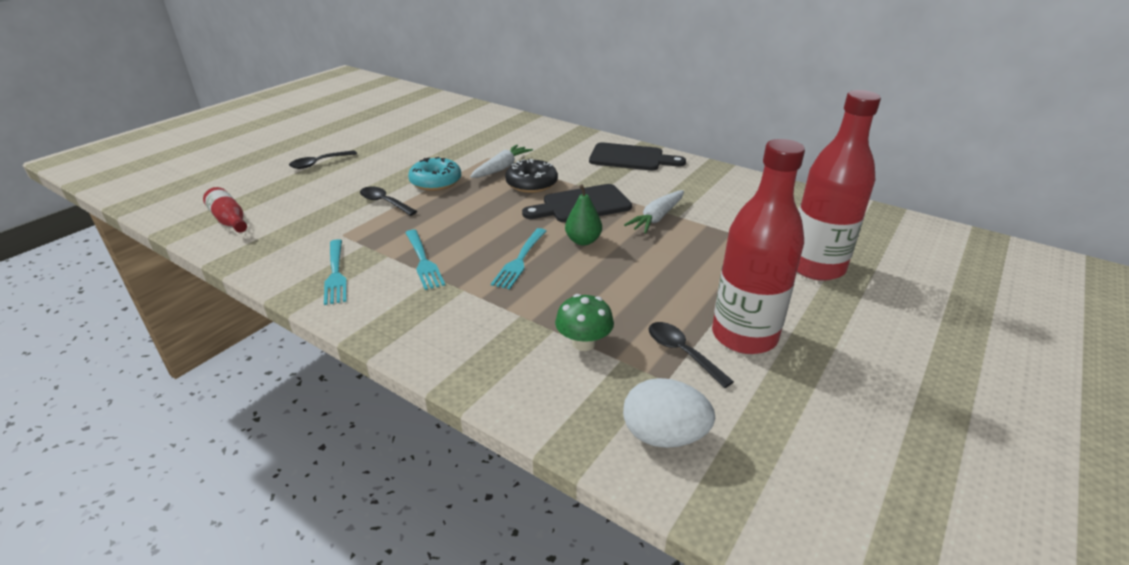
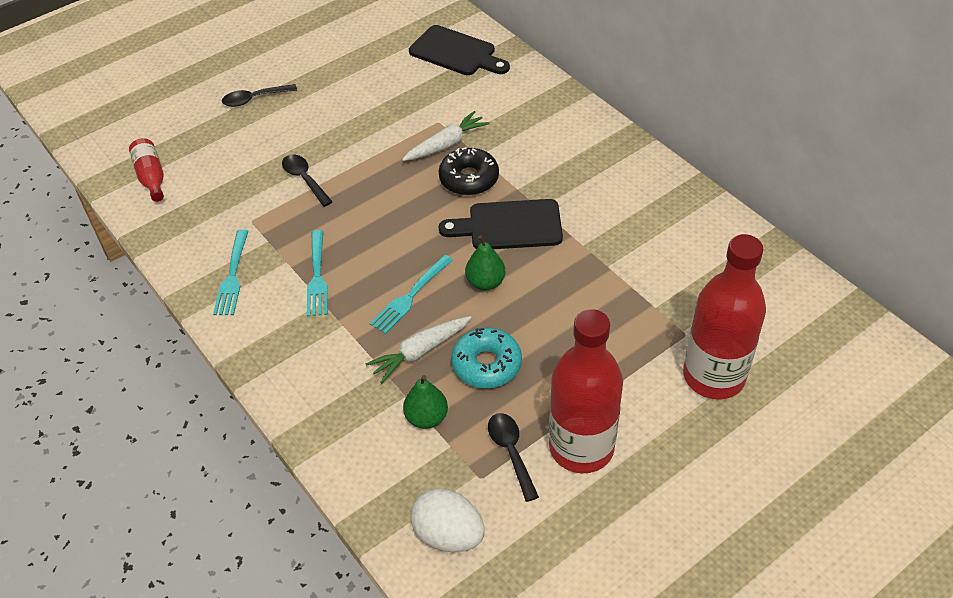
camera: 20 degrees right, 15 degrees up
turquoise donut [408,157,461,191] -> turquoise donut moved to [451,327,522,389]
green mushroom [555,294,614,351] -> green pear [403,375,448,429]
black cutting board [589,142,686,170] -> black cutting board moved to [409,25,510,75]
white carrot [624,190,684,233] -> white carrot moved to [365,316,472,383]

